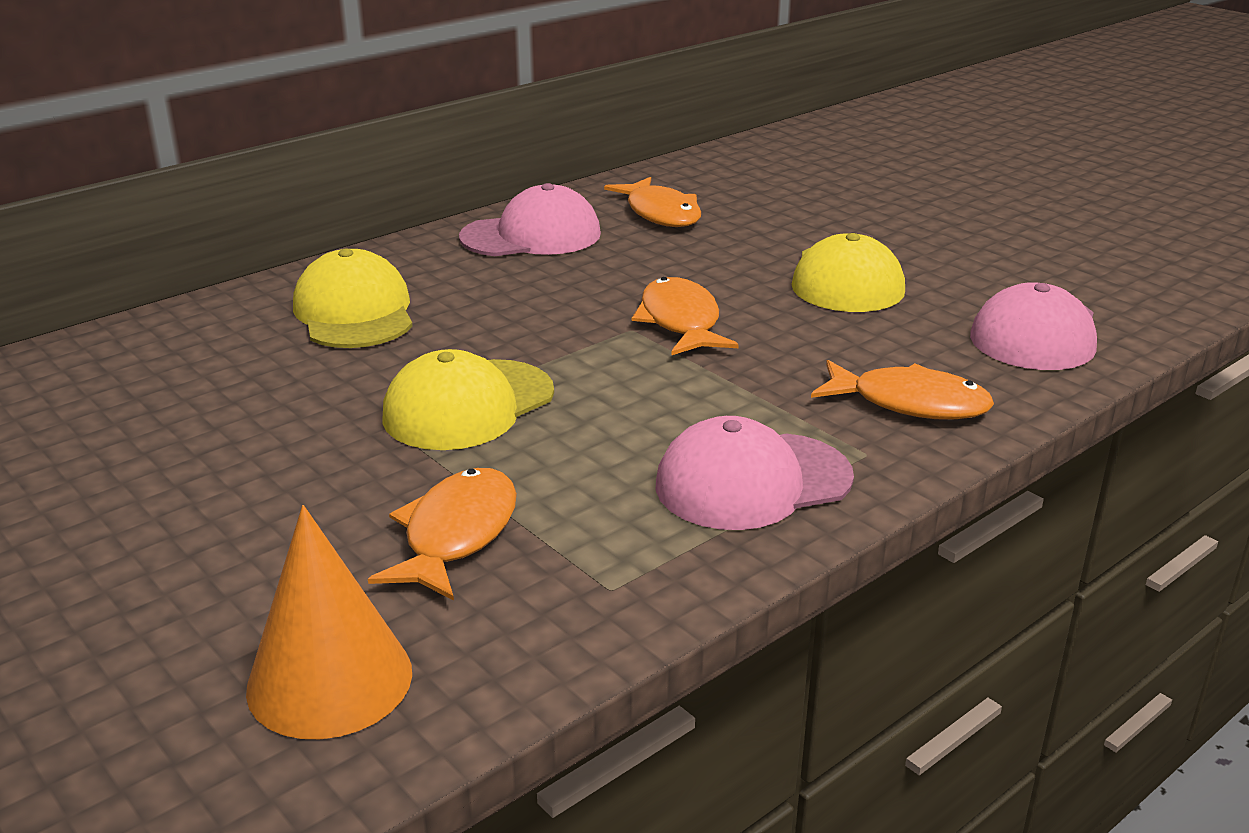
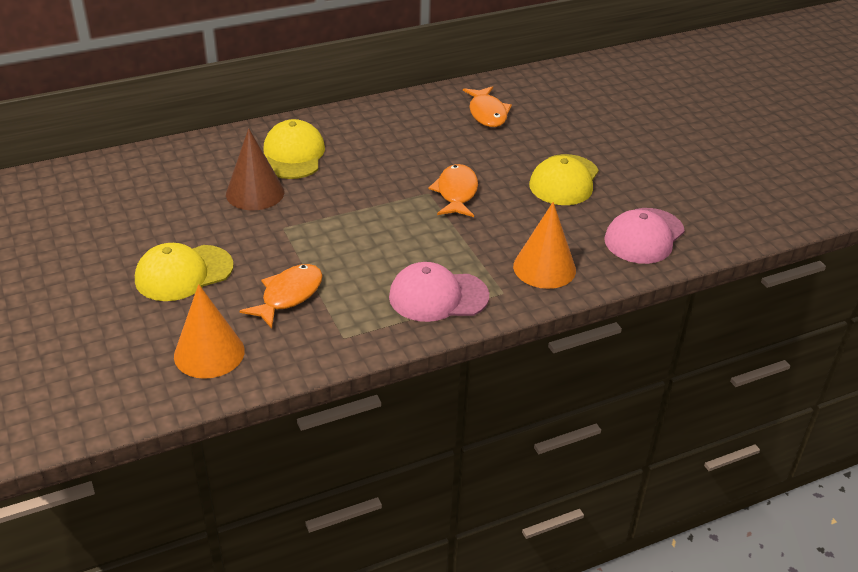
camera: 15 degrees right, 10 degrees up
yellow cap [382,349,554,450] -> yellow cap moved to [135,243,234,301]
pink cap [459,183,601,256] -> none
orange fish [811,360,994,420] -> orange cone [513,202,576,289]
none -> brown cone [226,128,284,211]

